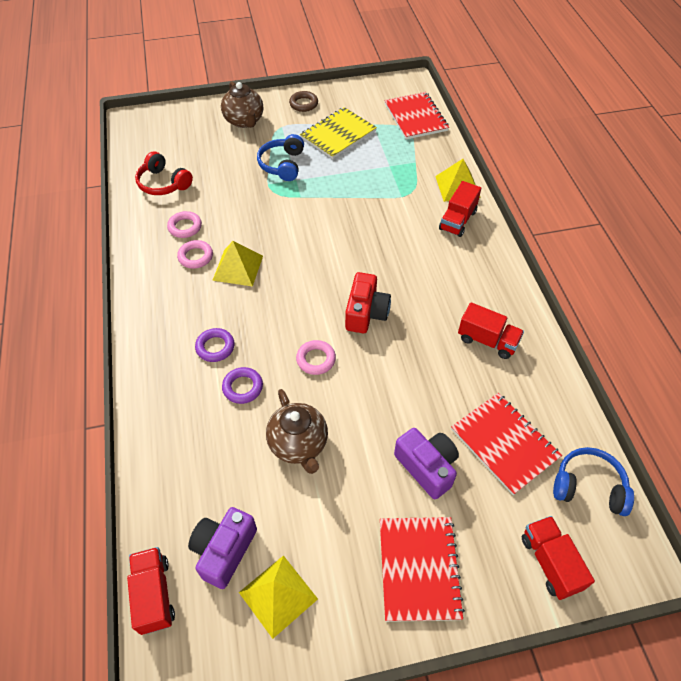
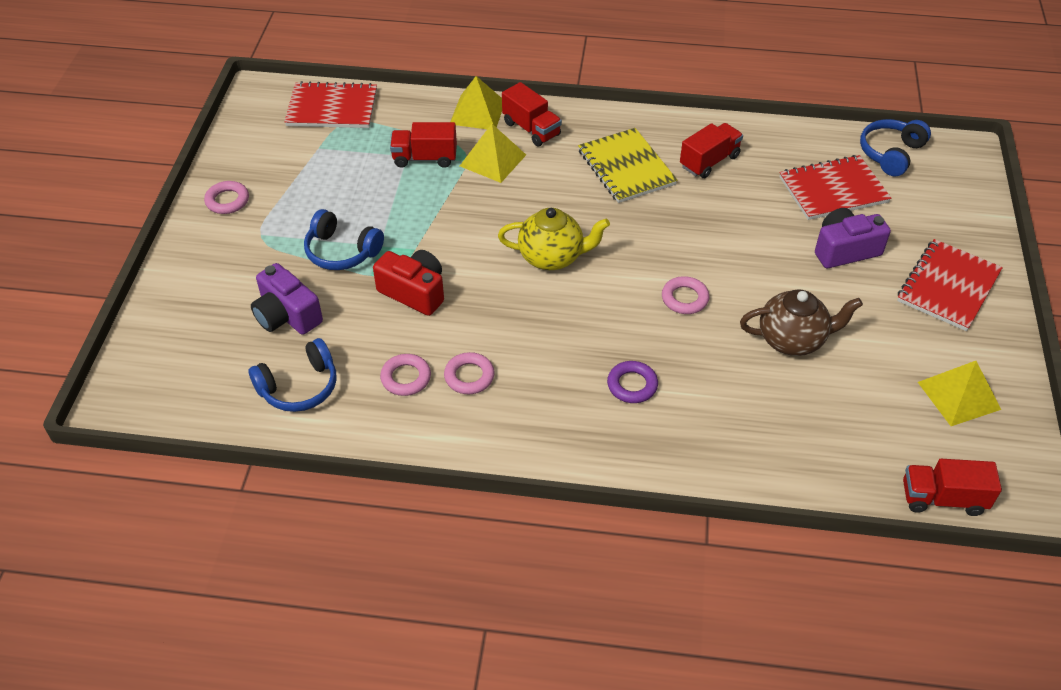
camera: 70 degrees left, 5 degrees down
red headphones [135,151,193,195] -> blue headphones [249,338,337,412]
purple camera [188,507,257,589] -> purple camera moved to [251,263,323,335]
yellow pyramid [212,241,263,287] -> yellow pyramid moved to [460,124,526,183]
brown teapot [221,81,263,128] -> none
purple ring [222,367,263,404] -> none
brown ring [289,91,318,112] -> pink ring [204,181,249,214]
yellow notebook [300,107,377,159] -> yellow notebook moved to [578,128,678,203]
red camera [345,272,391,333] -> red camera moved to [373,250,444,316]
red notebook [380,517,465,622] -> red notebook turned 75 degrees counterclockwise [897,239,1003,331]
red truck [522,516,595,600] -> red truck moved to [390,122,457,168]
none -> yellow teapot [498,208,610,270]

